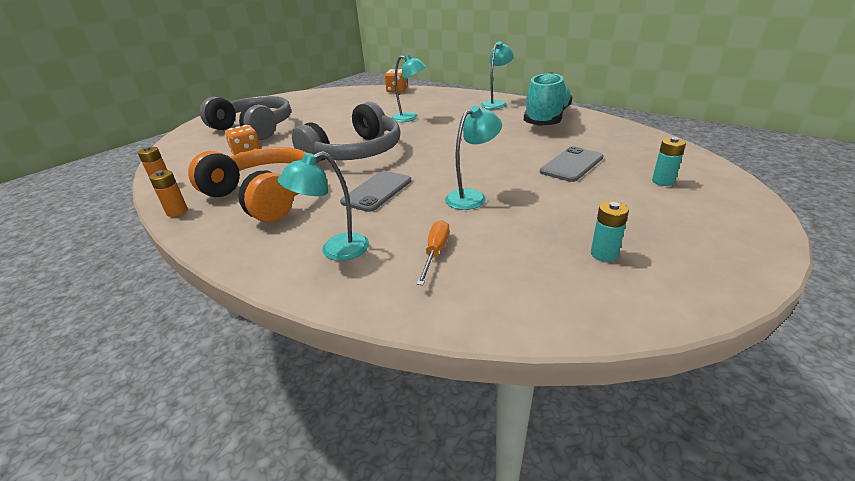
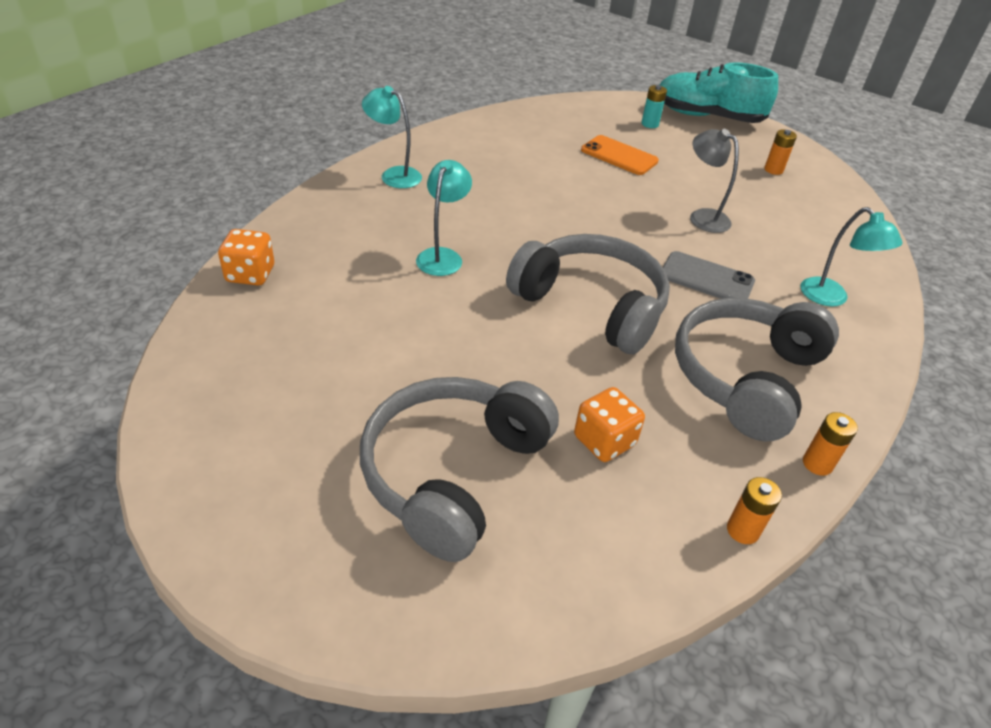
camera: 100 degrees left, 10 degrees up
orange headphones [188,147,306,222] -> grey headphones [675,298,839,441]
orange screwdriver [417,220,449,285] -> none
turquoise lamp [445,106,502,210] -> grey lamp [690,129,739,233]
turquoise shoe [524,72,572,126] -> turquoise shoe moved to [660,62,778,123]
grey phone [540,146,604,182] -> orange phone [581,135,659,175]
turquoise battery [591,201,629,262] -> orange battery [764,129,797,175]

